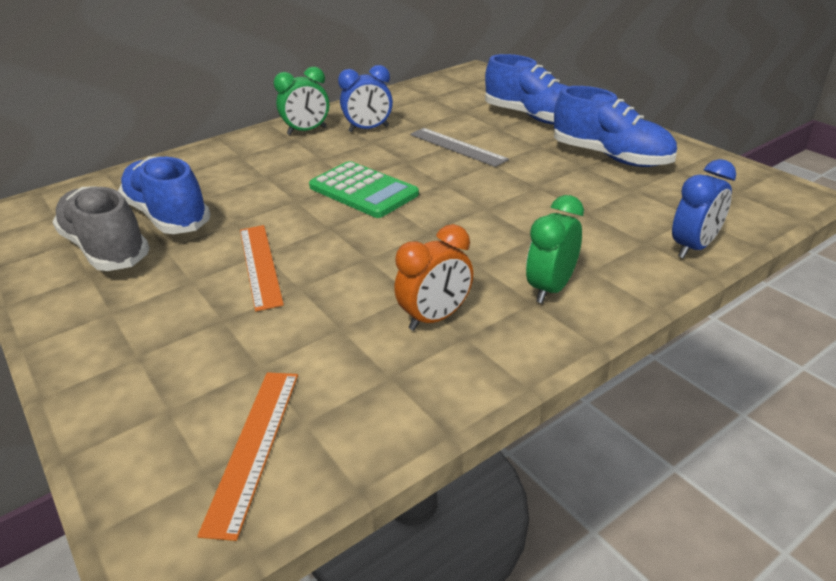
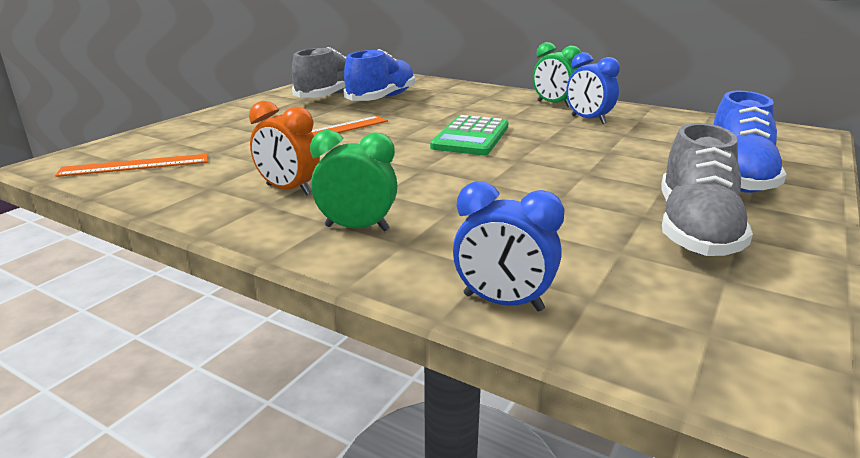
camera: 65 degrees right, 10 degrees down
grey ruler [410,128,509,167] -> none
blue shoe [554,86,677,167] -> grey shoe [661,123,753,256]

